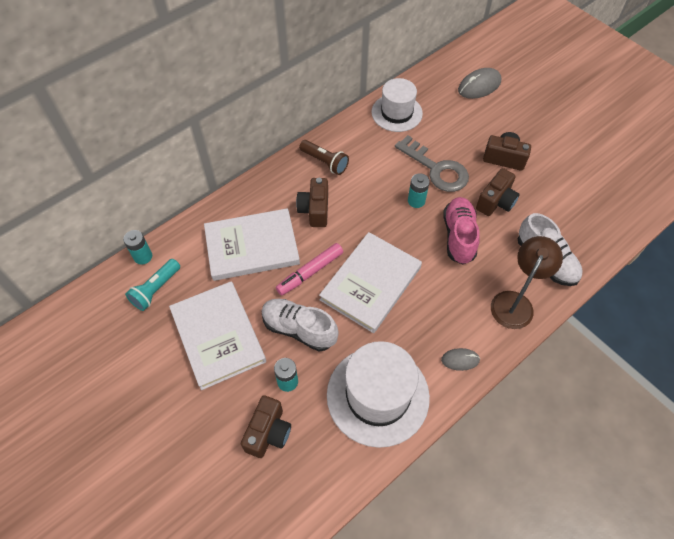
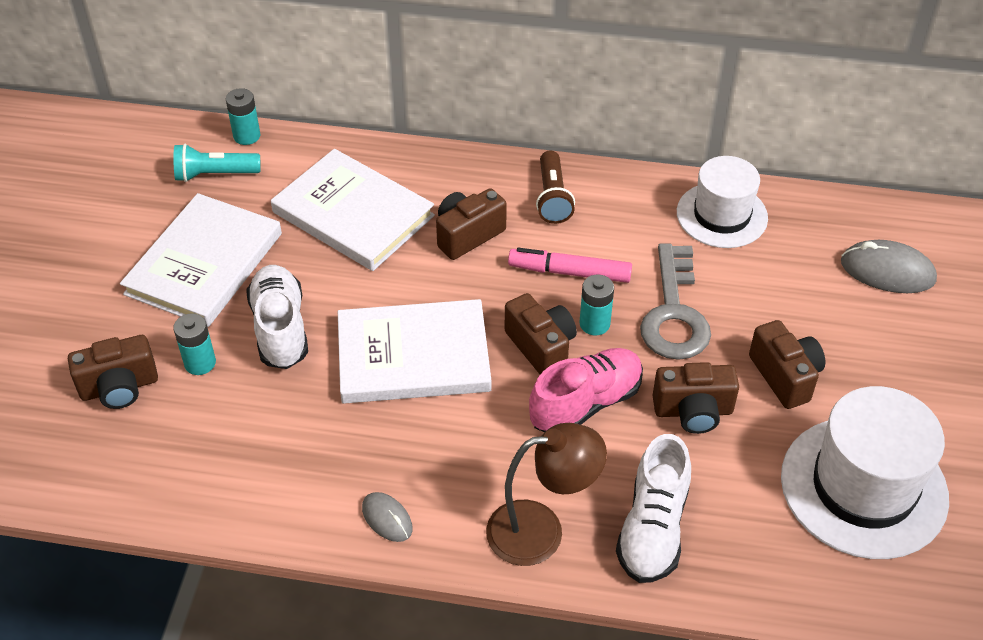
camera: 50 degrees right, 10 degrees down
pink marker [276,243,343,296] -> pink marker moved to [508,248,632,283]
white hat [327,341,430,448] -> white hat moved to [781,386,949,559]
none -> brown camera [505,293,577,374]

